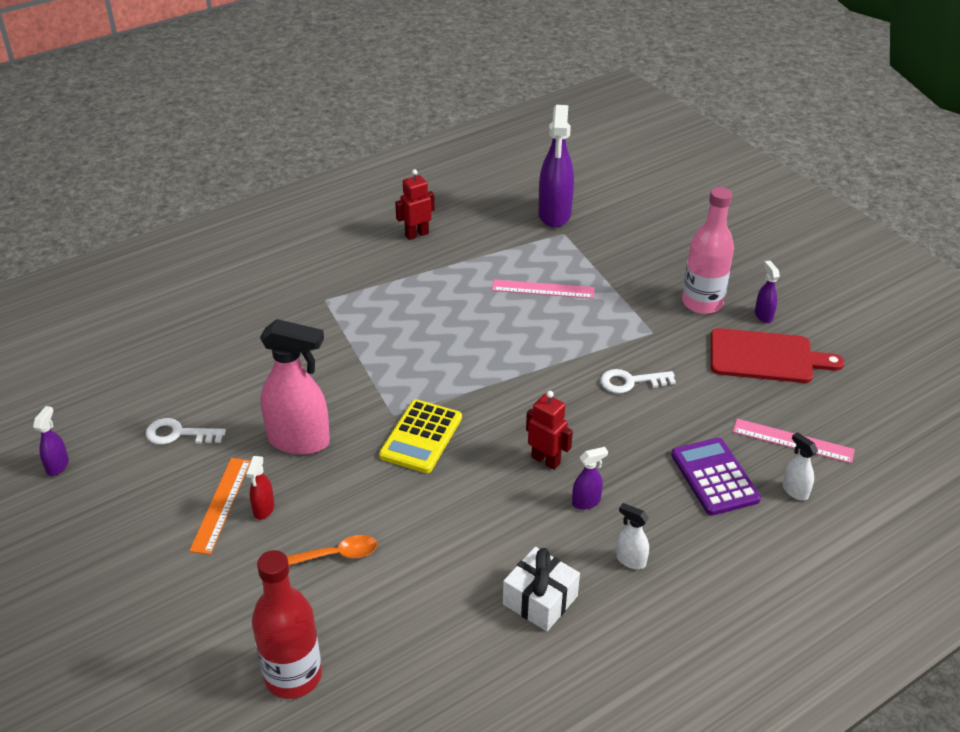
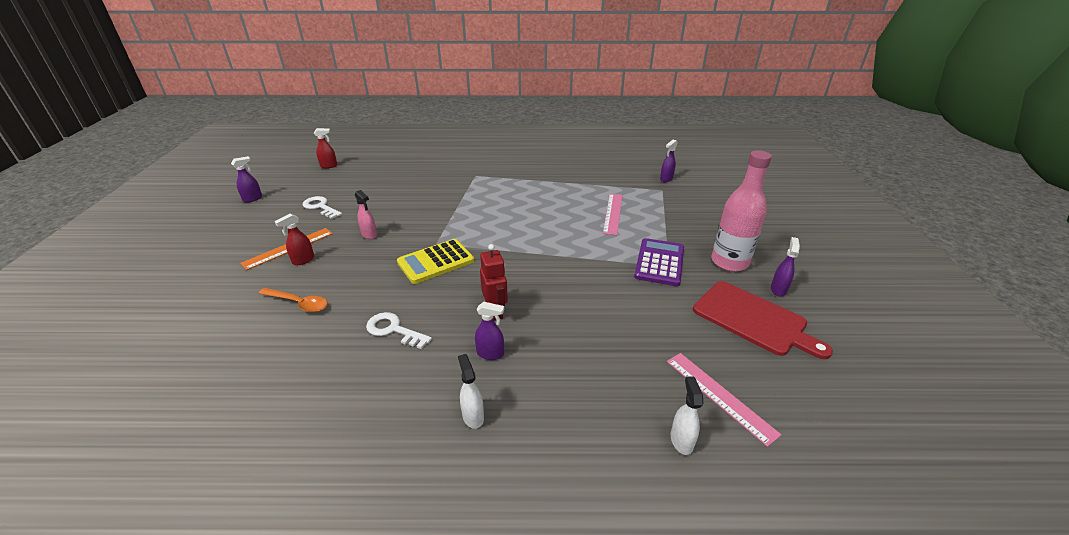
camera: 35 degrees right, 5 degrees down
red bottle [252,550,322,699] -> none
pink spray bottle [260,319,330,455] -> pink spray bottle [355,190,377,239], size x0.45
red robot [395,169,435,240] -> none
pink ruler [492,279,595,299] -> pink ruler turned 60 degrees clockwise [603,194,622,235]
white gift [503,547,580,631] -> none
purple spray bottle [538,105,574,228] -> purple spray bottle [660,140,678,182], size x0.45
white key [600,369,676,393] -> white key moved to [366,312,432,349]
purple calculator [671,438,761,516] -> purple calculator moved to [634,238,684,286]
none -> red spray bottle [314,128,337,168]

